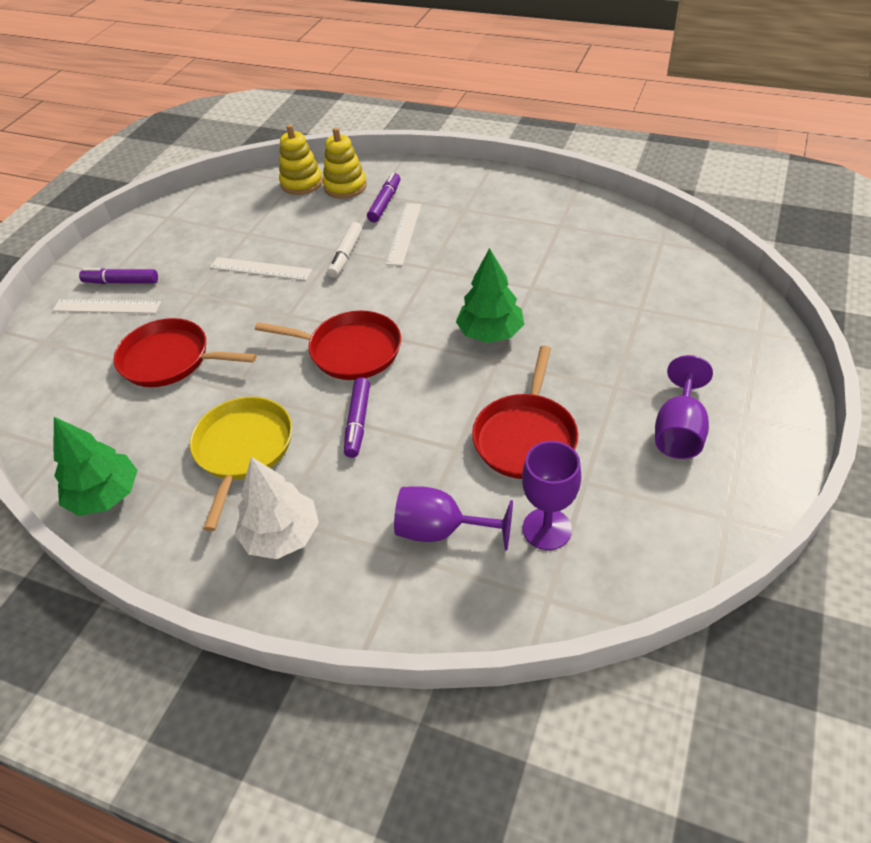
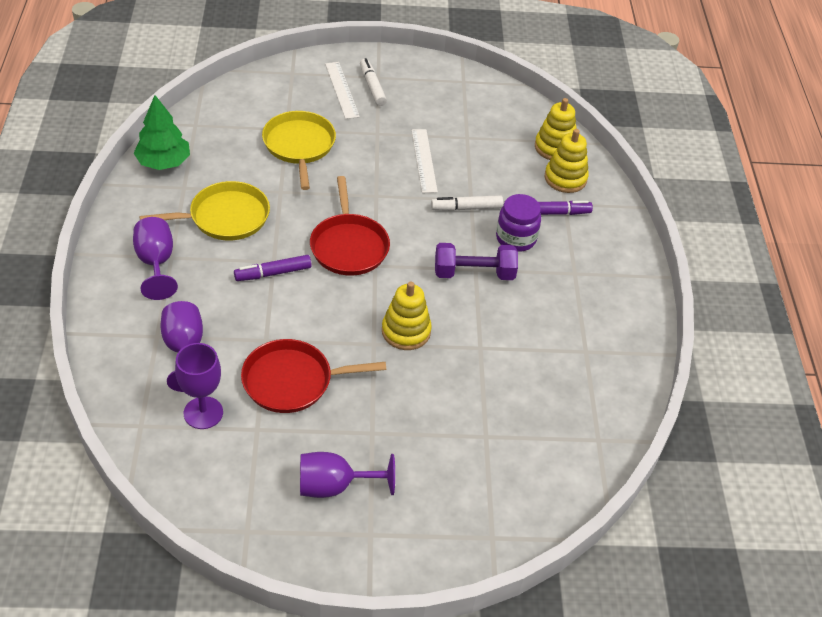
camera: 60 degrees right, 0 degrees up
purple marker [79,268,158,284] -> white marker [360,58,387,106]
red pan [113,318,257,387] -> yellow pan [262,111,336,190]
white tree [235,457,319,559] -> purple goblet [133,217,178,300]
white ruler [386,203,422,266] -> purple jar [496,194,541,252]
green tree [456,248,524,343] -> yellow stacking toy [382,281,432,350]
none -> purple dumbbell [435,243,518,280]

